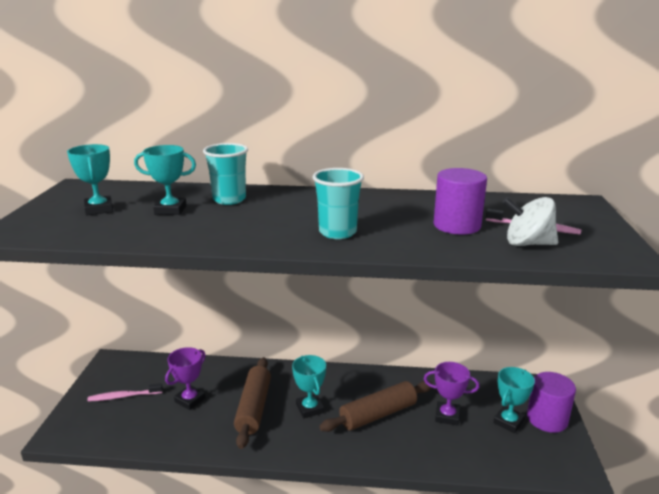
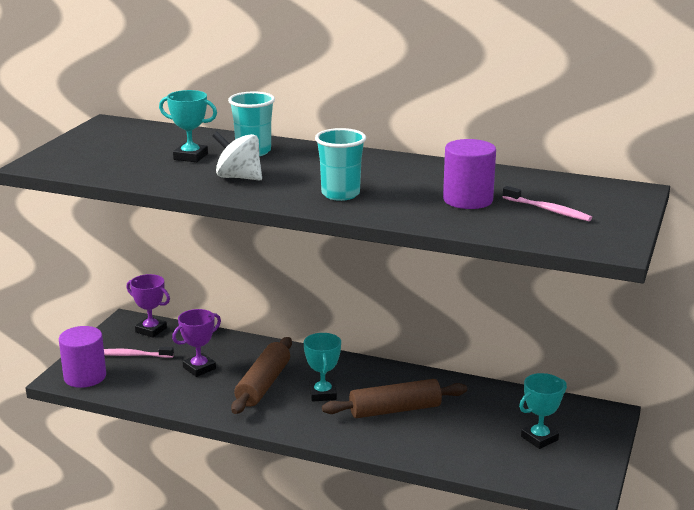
camera: 15 degrees right, 0 degrees up
turquoise trophy [67,144,113,215] -> none
purple trophy [424,362,479,426] -> purple trophy moved to [126,274,170,338]
white spinning top [502,197,558,246] -> white spinning top moved to [213,131,262,181]
purple cylinder [527,372,576,433] -> purple cylinder moved to [59,326,106,388]

